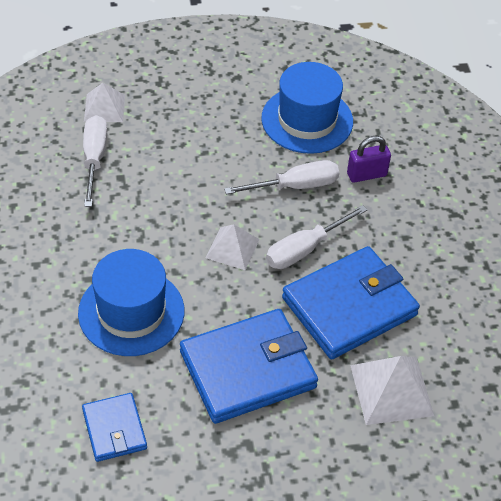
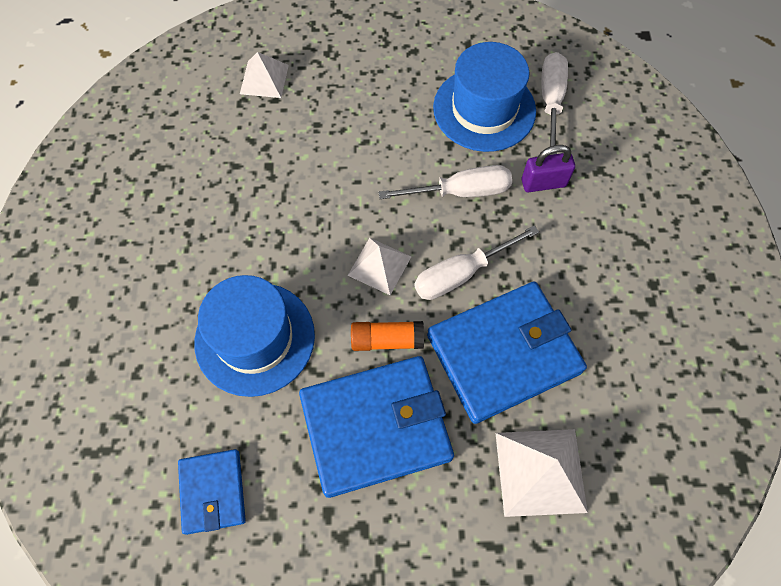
camera: 10 degrees right, 15 degrees up
white screwdriver [83,115,107,207] -> white screwdriver moved to [541,52,568,155]
none -> orange glue stick [351,321,424,351]

